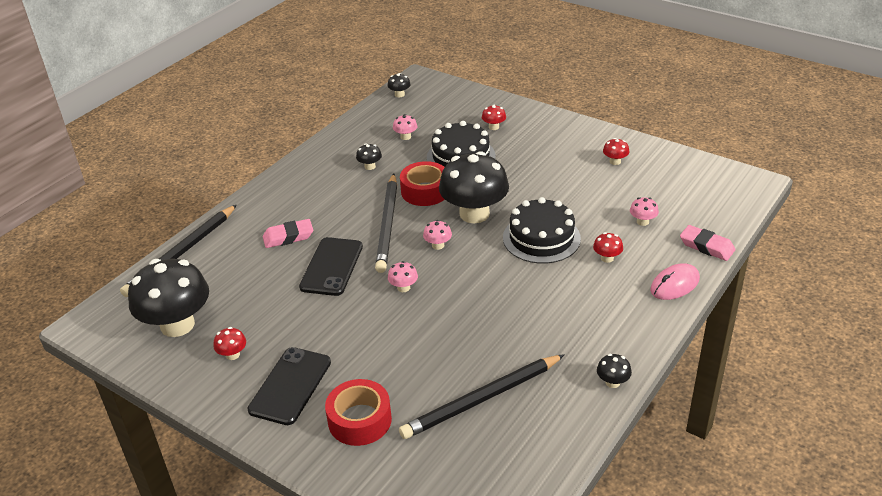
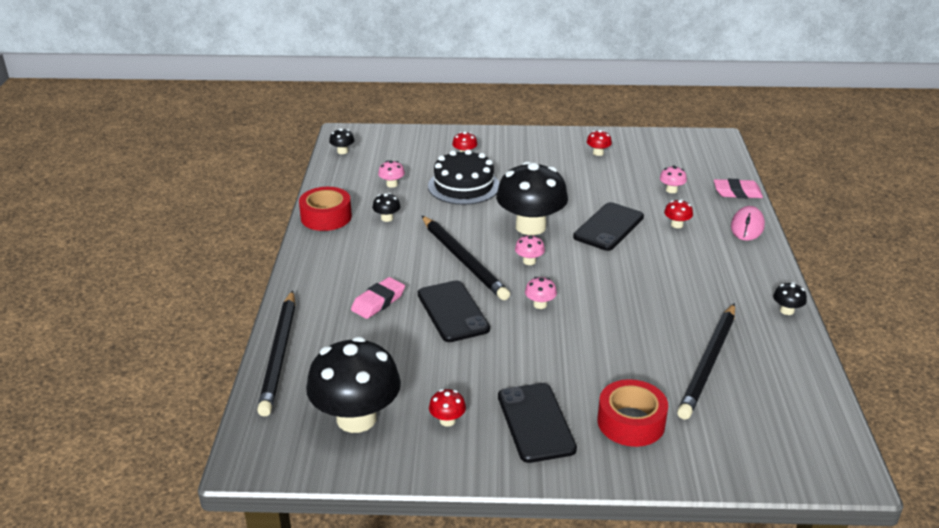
camera: 35 degrees left, 5 degrees down
red tape [400,161,445,206] -> red tape moved to [299,187,352,231]
black cake [503,197,581,264] -> black phone [573,202,644,251]

